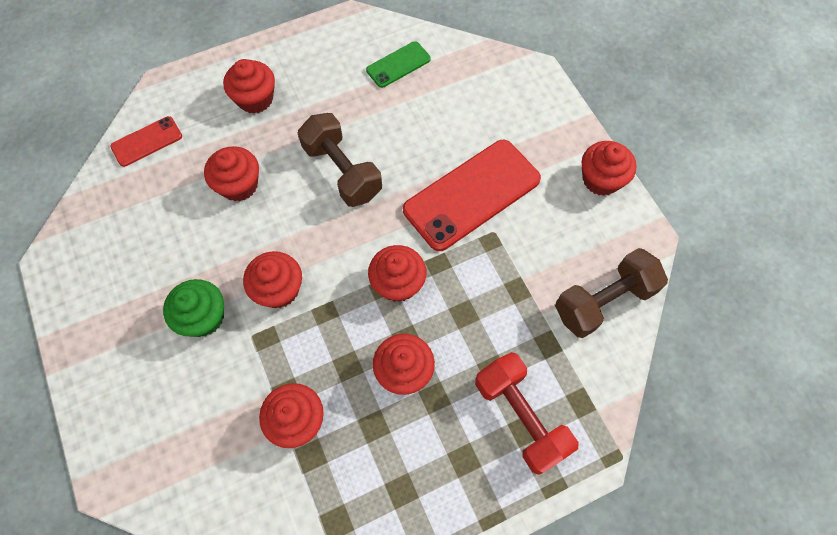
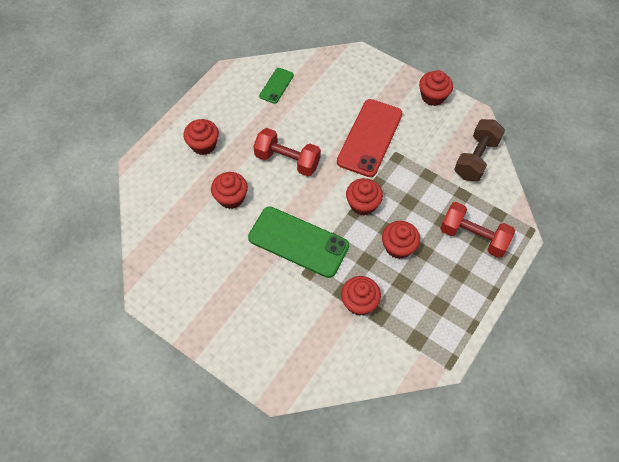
camera: 30 degrees left, 5 degrees down
red phone [110,116,182,167] -> none
green cupcake [163,279,224,337] -> none
red cupcake [243,251,302,308] -> green phone [248,207,349,278]
brown dumbbell [298,113,382,207] -> red dumbbell [253,128,321,176]

